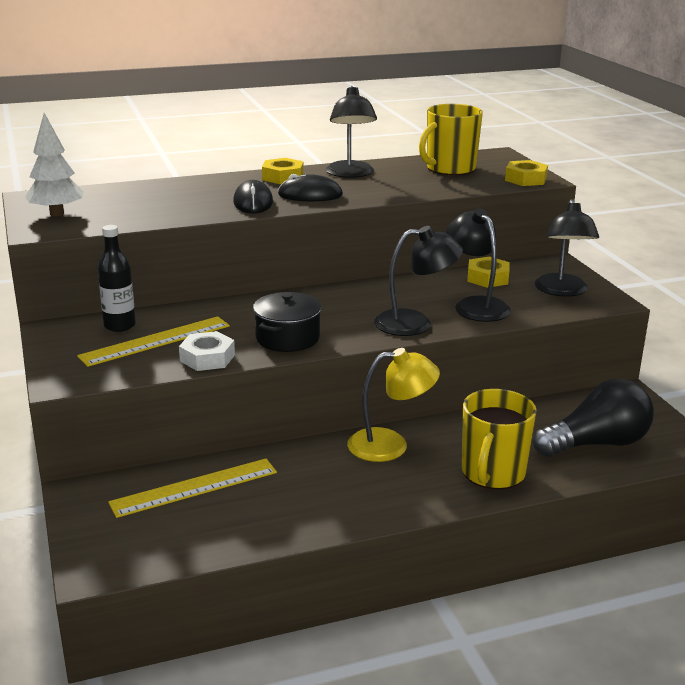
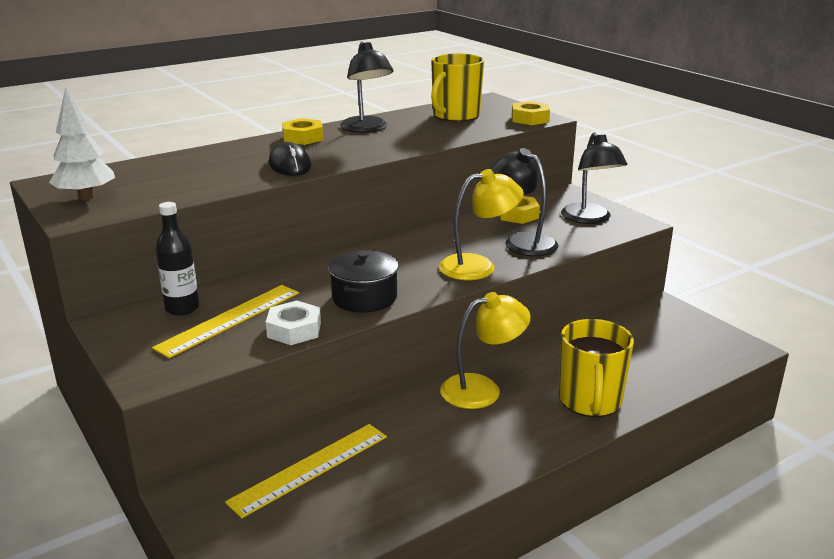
camera: 15 degrees left, 0 degrees up
black mouse [278,174,343,201] -> none
black lamp [374,226,463,336] -> yellow lamp [439,169,524,280]
black light bulb [533,379,654,457] -> none

